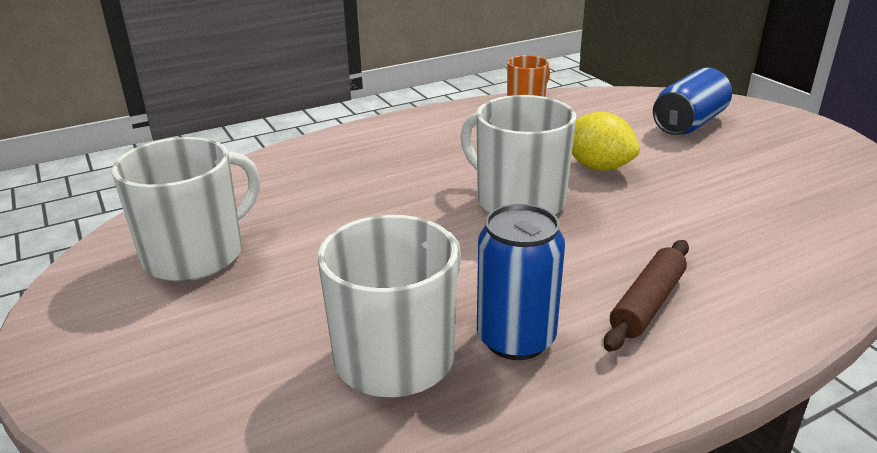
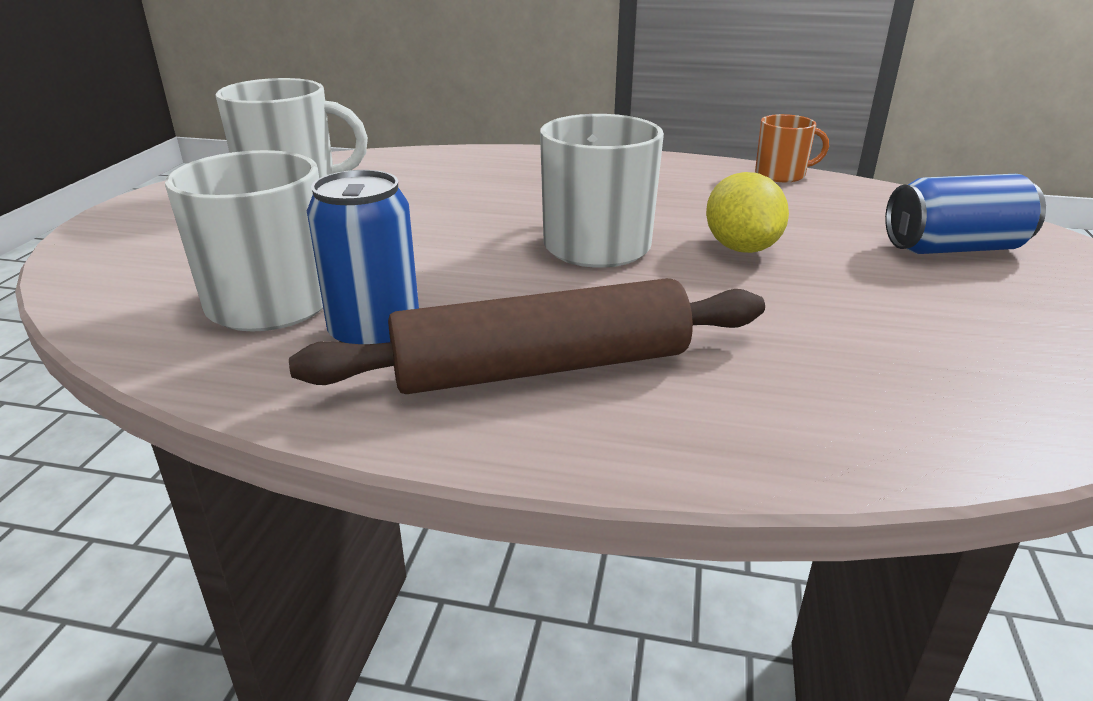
camera: 40 degrees right, 0 degrees up
brown rolling pin [604,240,689,352] -> brown rolling pin [289,278,765,394], size x1.76

